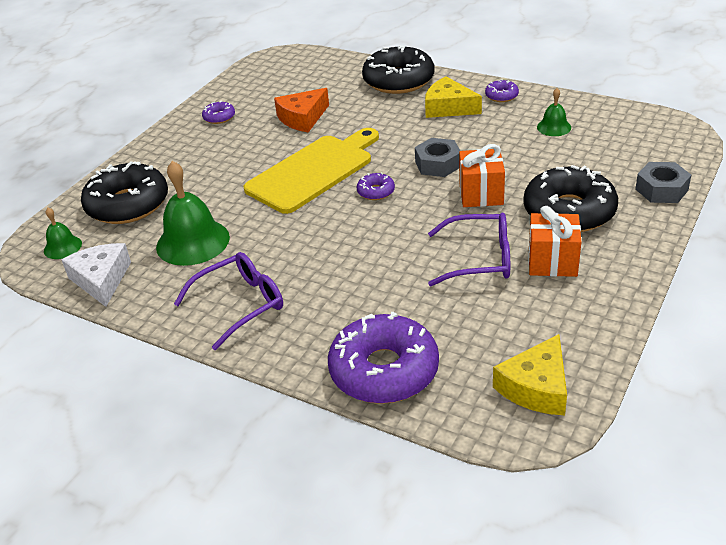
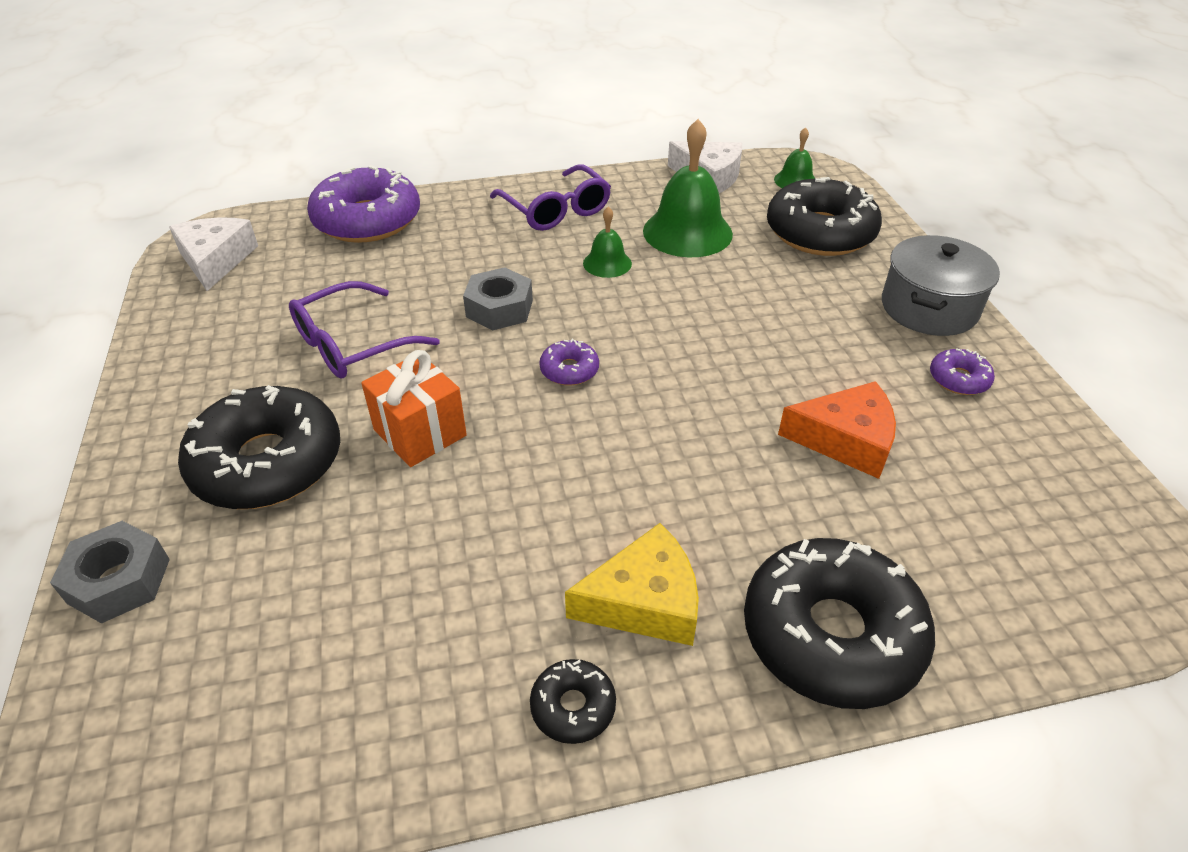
camera: 135 degrees right, 5 degrees up
purple glasses [174,252,283,350] -> purple glasses turned 45 degrees counterclockwise [490,164,611,231]
yellow cutting board [243,128,379,214] -> none
orange cheese [274,88,329,133] -> orange cheese turned 90 degrees clockwise [778,381,896,479]
grey nut [415,138,460,177] -> grey nut moved to [463,267,533,331]
purple donut [485,79,519,102] -> black donut [530,659,616,744]
yellow cheese [493,334,567,415] -> white cheese [169,217,258,291]
orange gift [528,206,581,277] -> none
green bell [537,88,571,136] -> green bell moved to [583,207,632,278]
none -> grey pot [882,235,1000,336]

